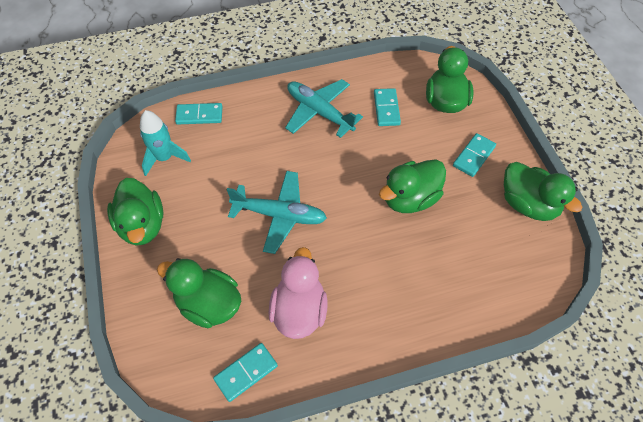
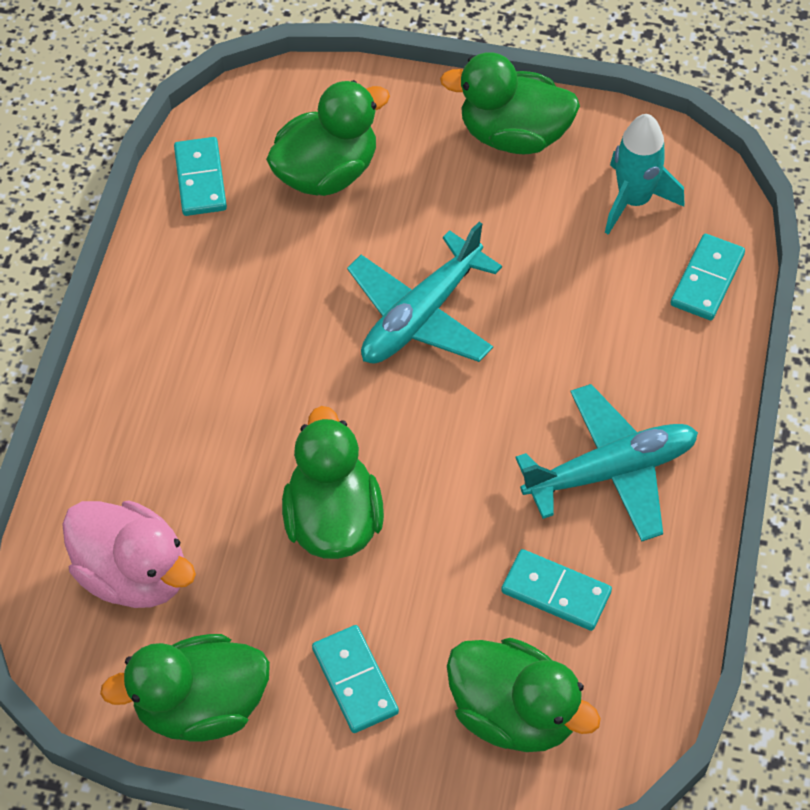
camera: 120 degrees right, 0 degrees up
pink duck [269,247,328,339] -> pink duck moved to [62,501,196,608]

